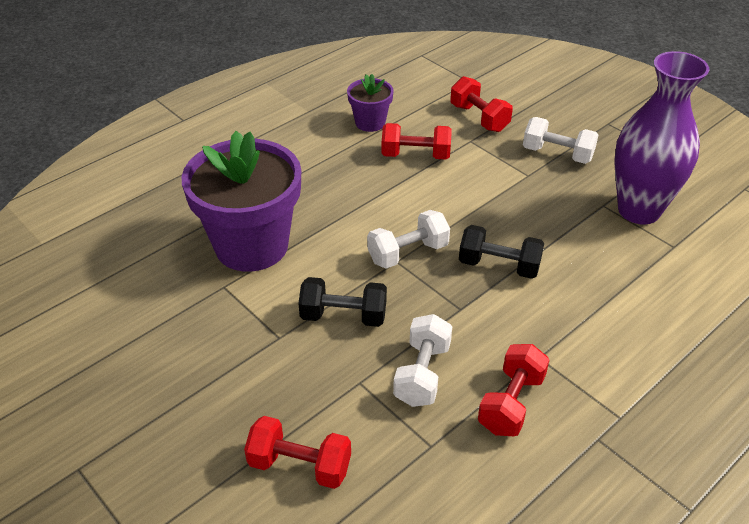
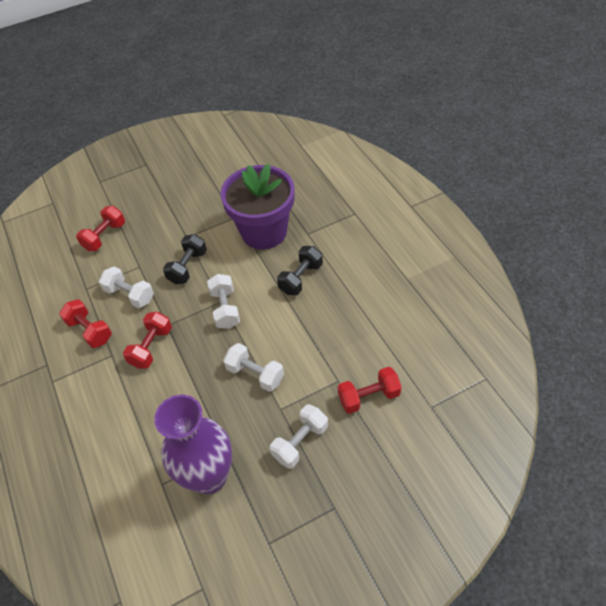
camera: 110 degrees right, 10 degrees up
purple flower pot [347,74,394,132] -> none
red dumbbell [382,123,452,160] -> red dumbbell moved to [123,312,172,369]
black dumbbell [459,225,544,279] -> black dumbbell moved to [277,246,323,295]
none -> white dumbbell [223,343,284,392]

